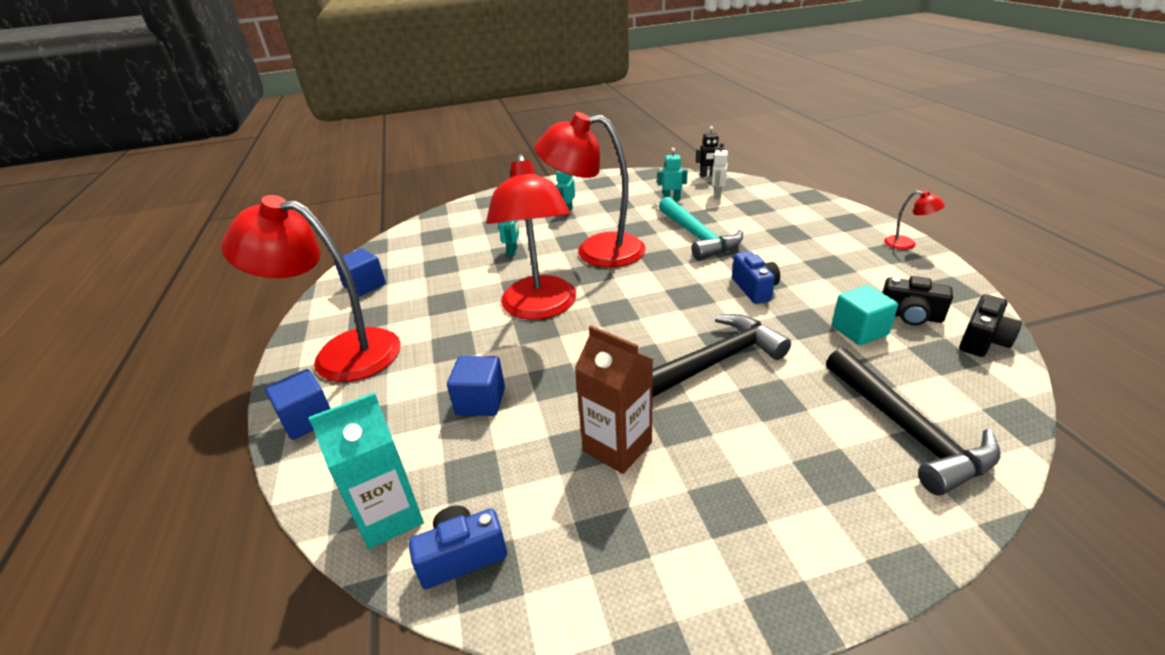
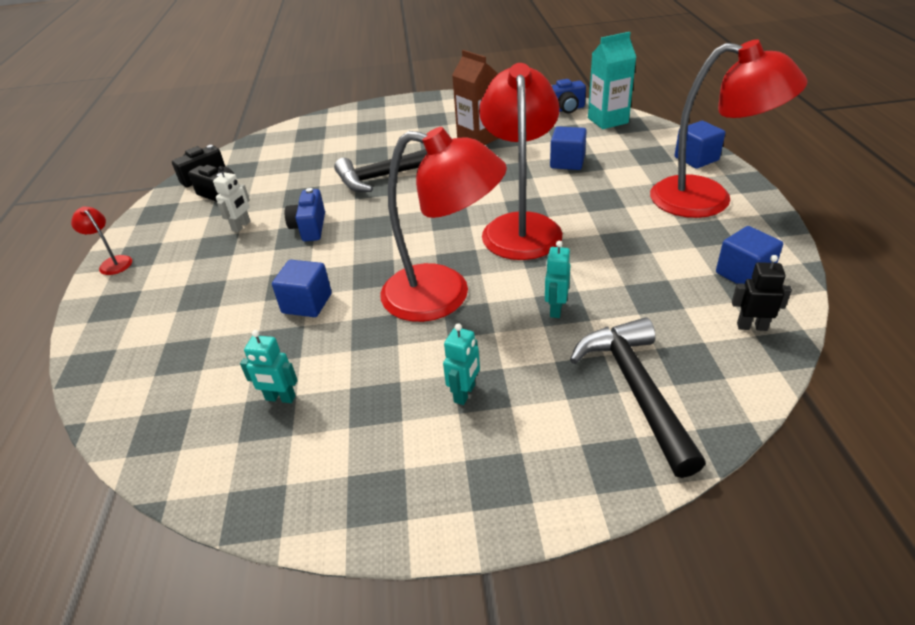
camera: 170 degrees left, 5 degrees up
turquoise hammer [659,197,743,261] -> blue cube [272,260,332,317]
black robot [696,126,724,177] -> black robot moved to [732,255,792,331]
white robot [712,143,728,199] -> white robot moved to [213,166,251,232]
black hammer [826,348,1000,495] -> black hammer moved to [570,317,706,478]
turquoise cube [832,285,898,345] -> none

